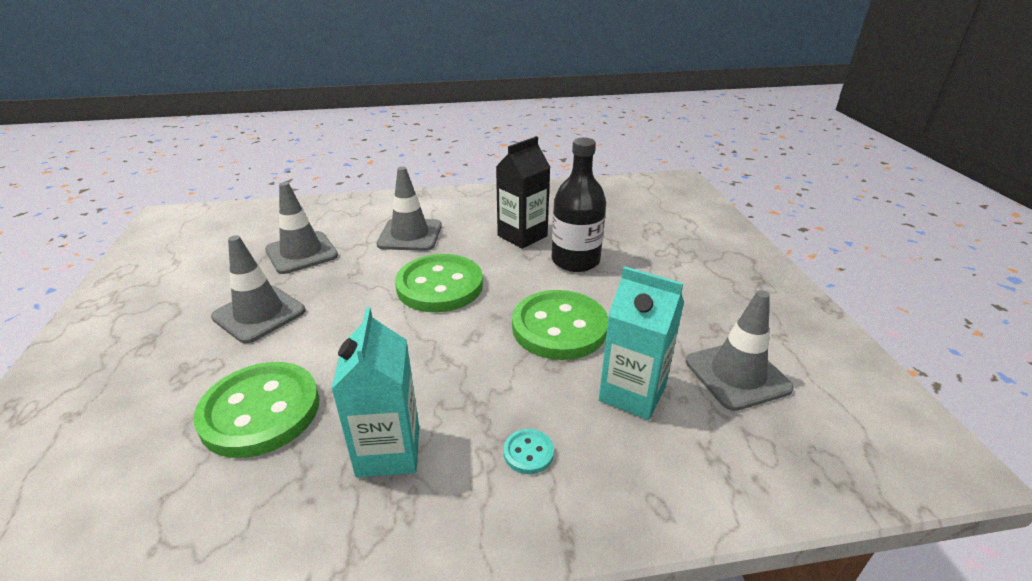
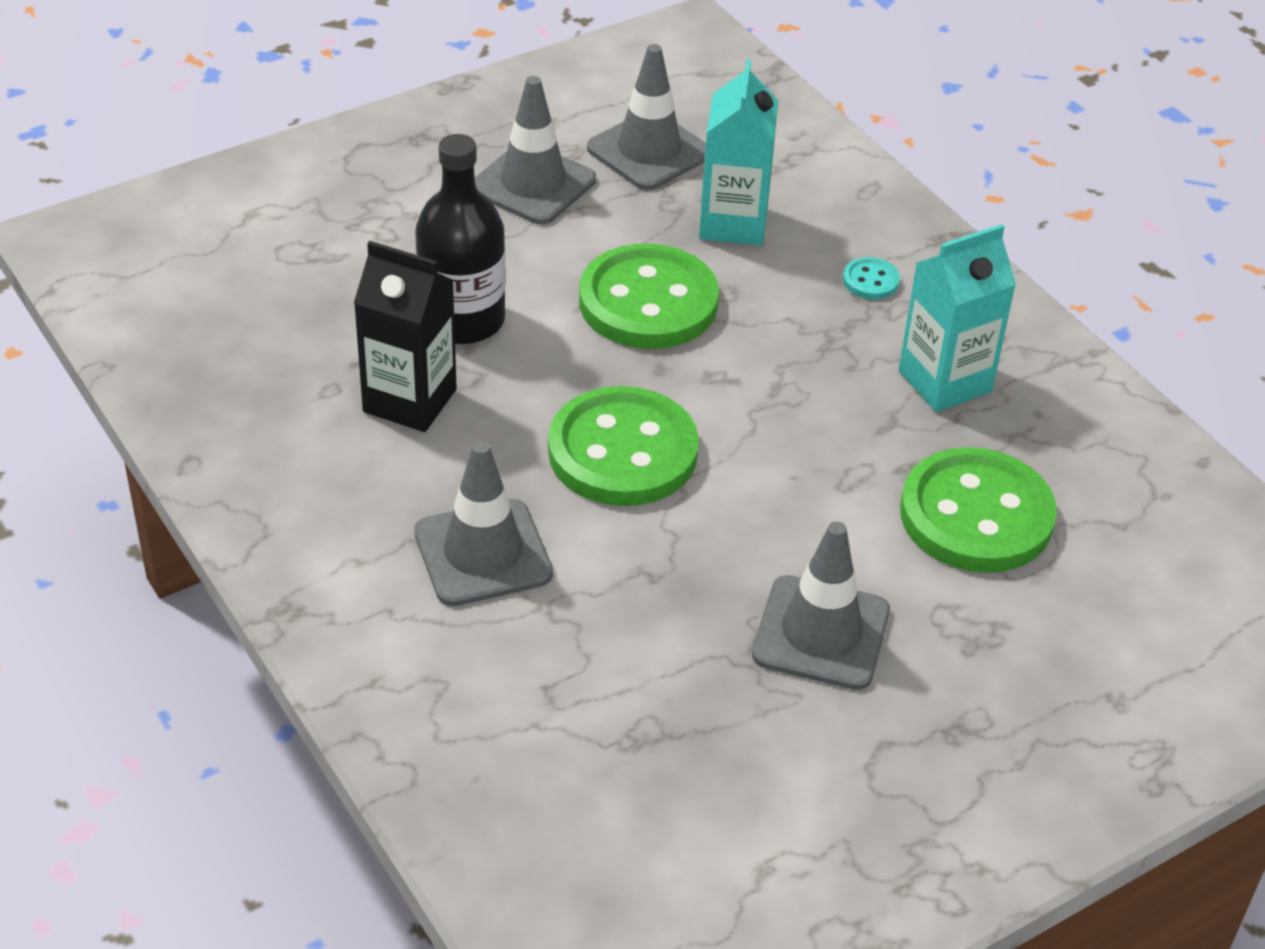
camera: 115 degrees left, 10 degrees up
grey traffic cone [265,182,338,274] -> grey traffic cone moved to [475,76,596,224]

